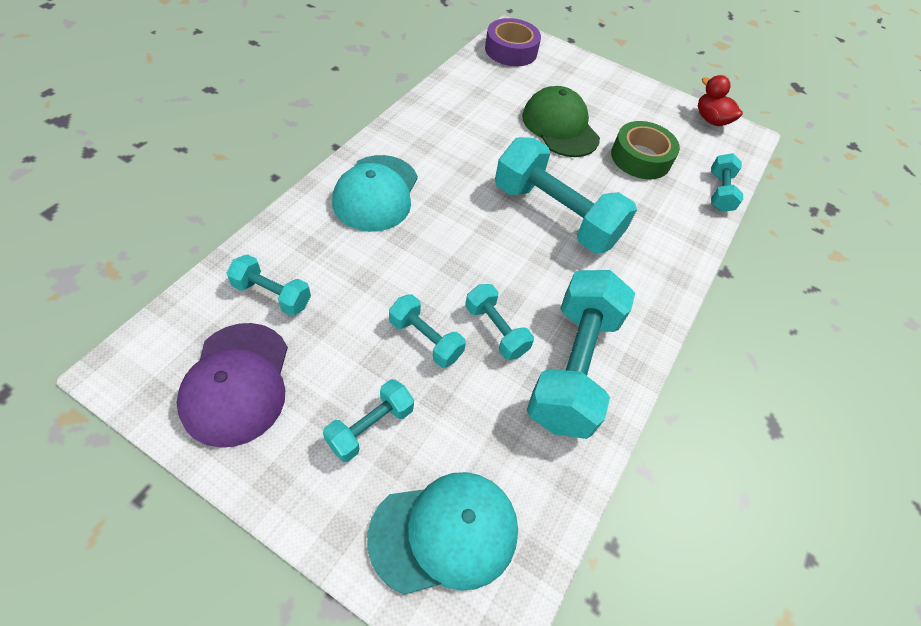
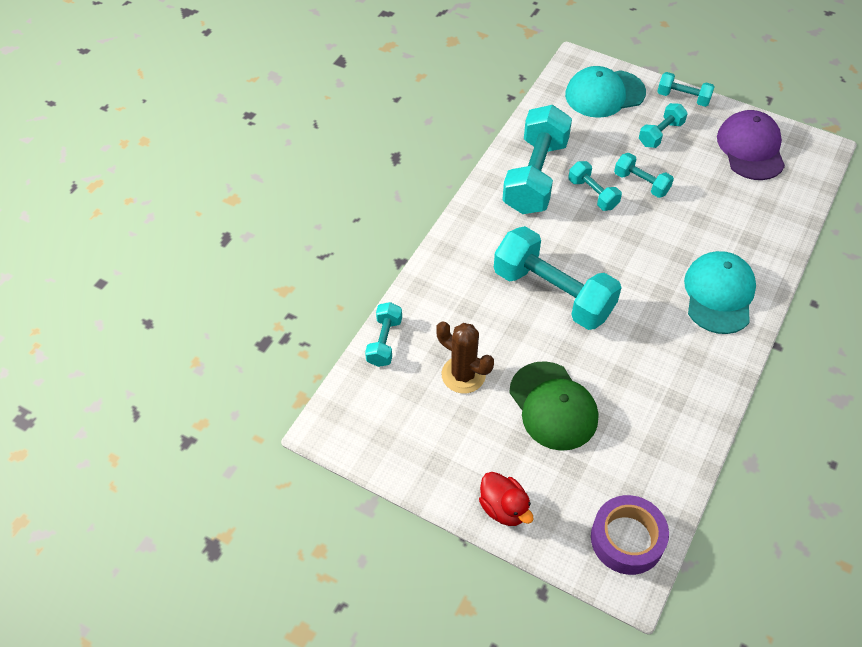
camera: 175 degrees left, 0 degrees up
turquoise dumbbell [226,254,311,316] -> turquoise dumbbell moved to [657,72,715,107]
green tape [611,121,680,179] -> brown cactus [436,322,494,393]
red duck [698,75,743,126] -> red duck moved to [479,472,533,526]

